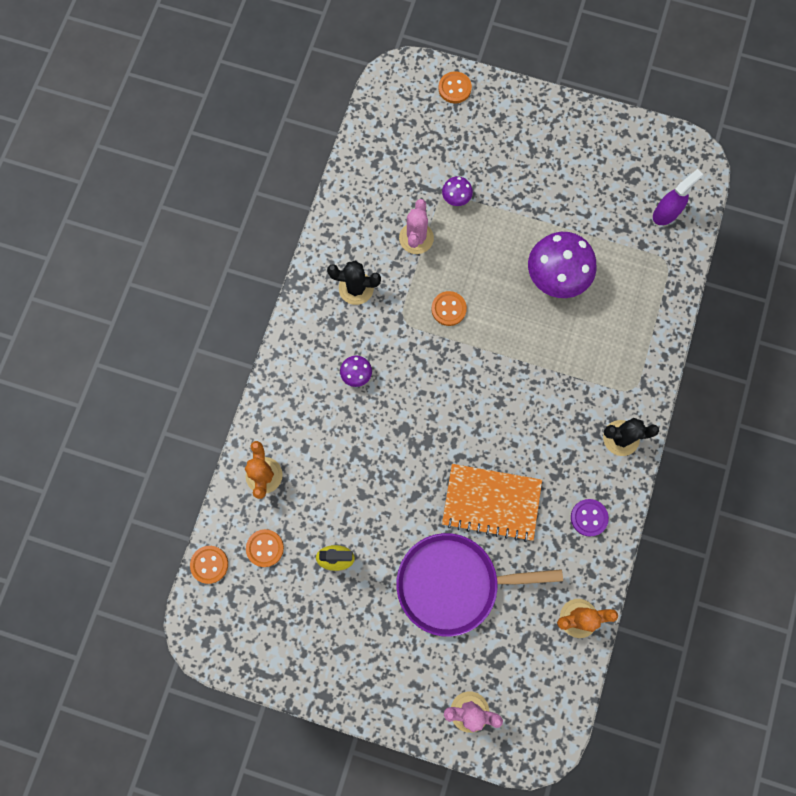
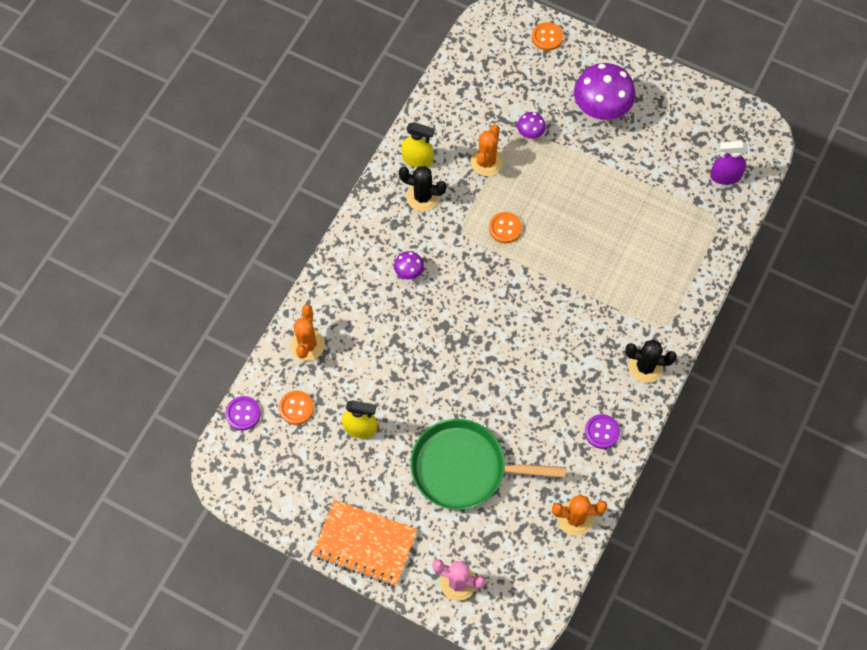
camera: 10 degrees right, 10 degrees down
orange button [190,546,228,584] -> purple button [225,396,261,431]
purple pan [396,533,563,637] -> green pan [410,419,566,510]
pink cactus [399,199,434,254] -> orange cactus [471,125,503,176]
orange notebook [442,464,542,542] -> orange notebook moved to [312,500,418,586]
purple mushroom [528,232,596,298] -> purple mushroom moved to [574,63,635,120]
purple spray bottle [653,169,703,225] -> purple spray bottle turned 150 degrees counterclockwise [710,141,748,185]
none -> yellow spray bottle [401,122,435,168]

